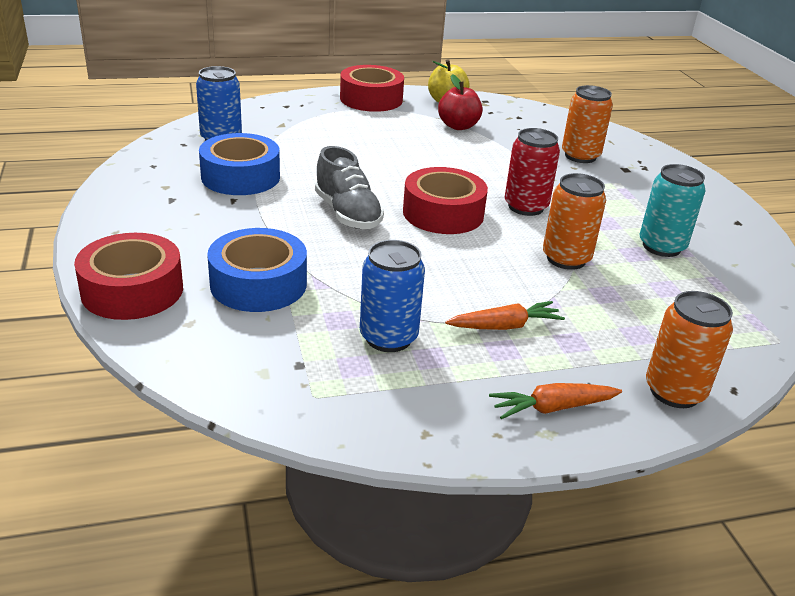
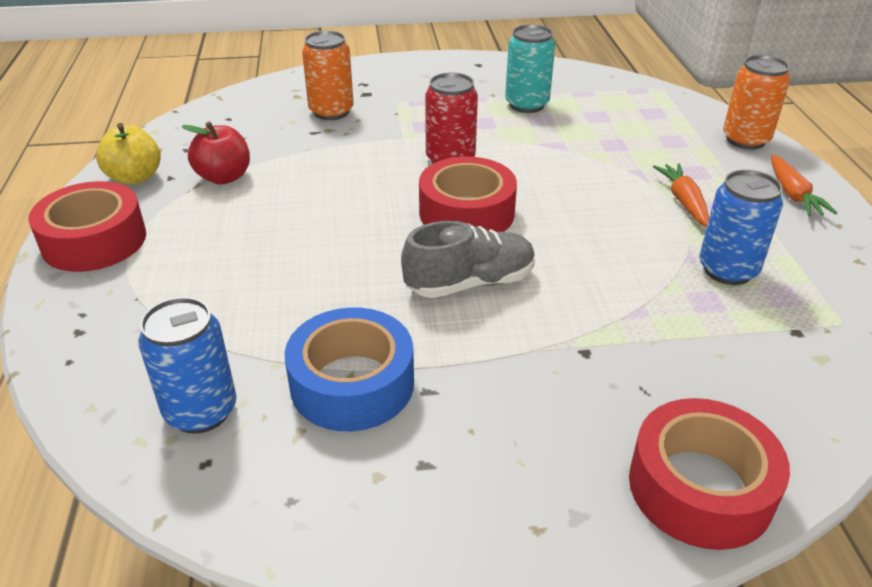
camera: 80 degrees left, 5 degrees up
blue tape [207,228,307,312] -> none
orange can [543,173,606,270] -> none

